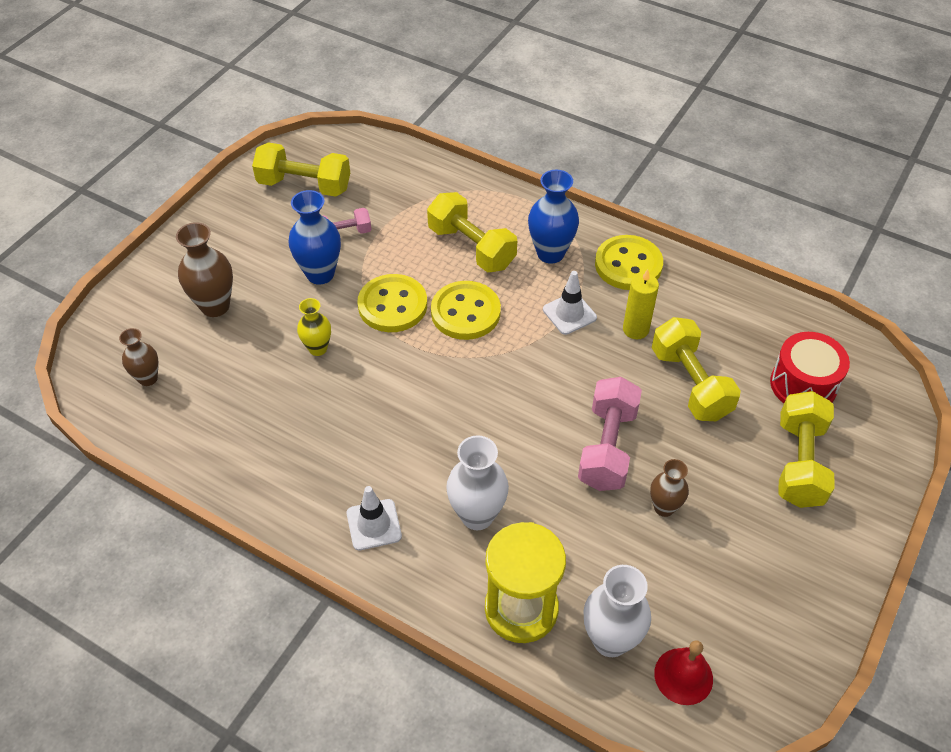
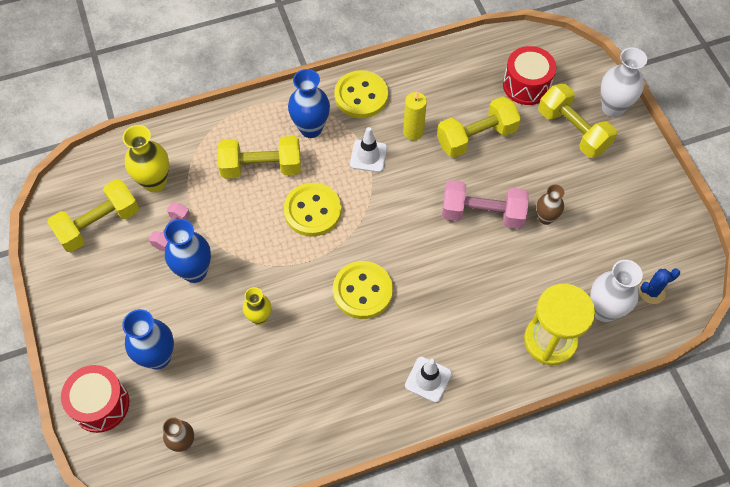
camera: 50 degrees left, 10 degrees up
brown vase [176,222,233,317] -> blue vase [122,309,174,370]
yellow button [357,274,427,332] -> yellow button moved to [333,261,393,319]
white vase [446,435,509,530] -> white vase moved to [601,47,647,117]
pink dumbbell [578,377,642,491] -> pink dumbbell turned 45 degrees counterclockwise [442,180,529,229]
yellow dumbbell [652,317,741,421] -> yellow dumbbell turned 45 degrees counterclockwise [437,96,521,158]
red bell [654,640,713,705] -> blue cactus [639,269,680,304]
none -> red drum [61,365,129,433]
none -> yellow vase [123,125,169,192]

